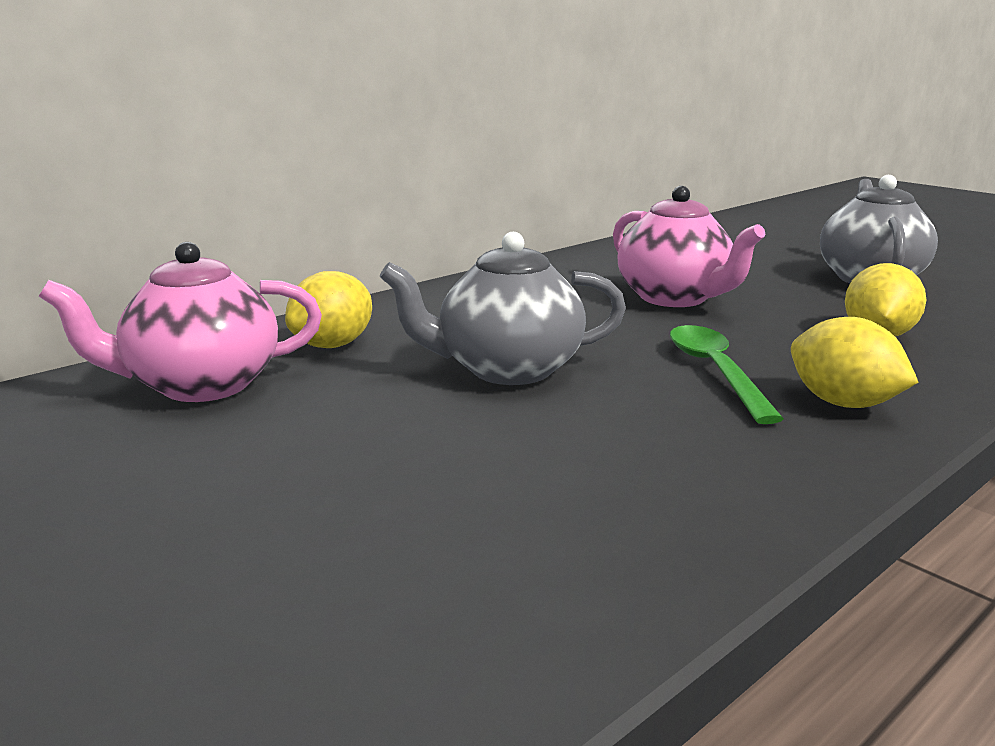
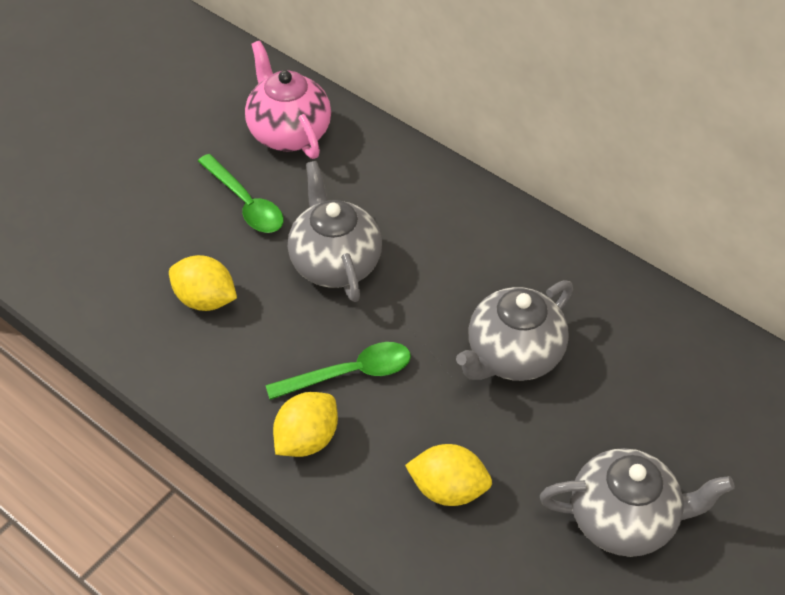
camera: 80 degrees right, 30 degrees up
yellow lemon [285,271,372,348] -> yellow lemon moved to [169,255,237,311]
pink teapot [613,186,765,307] -> grey teapot [456,280,573,381]
none -> green spoon [198,154,284,233]

